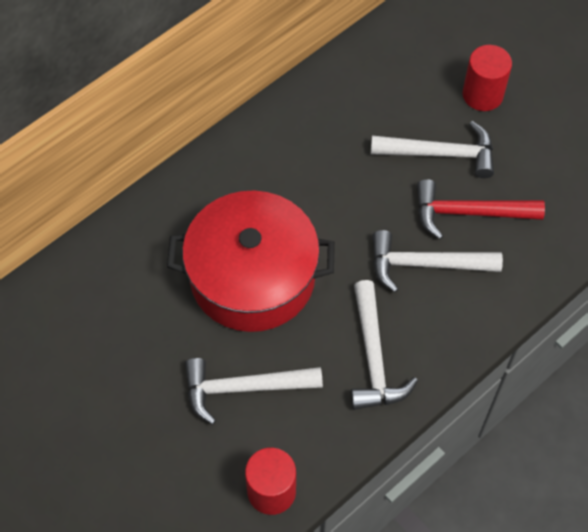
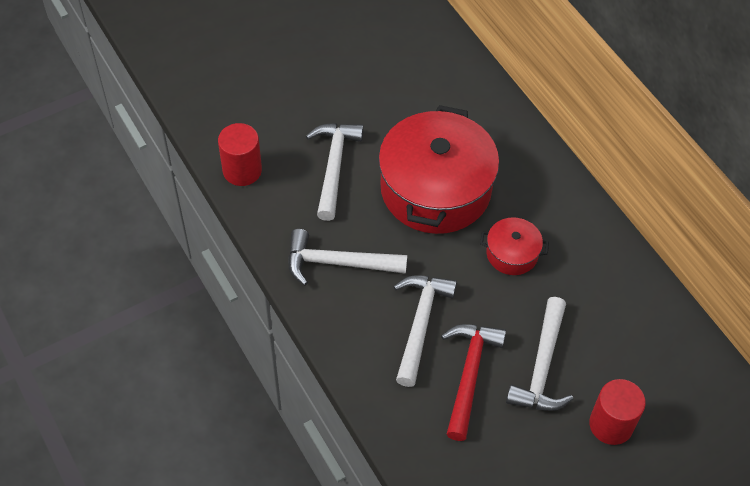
camera: 100 degrees right, 5 degrees down
none -> red pot [480,217,549,275]

